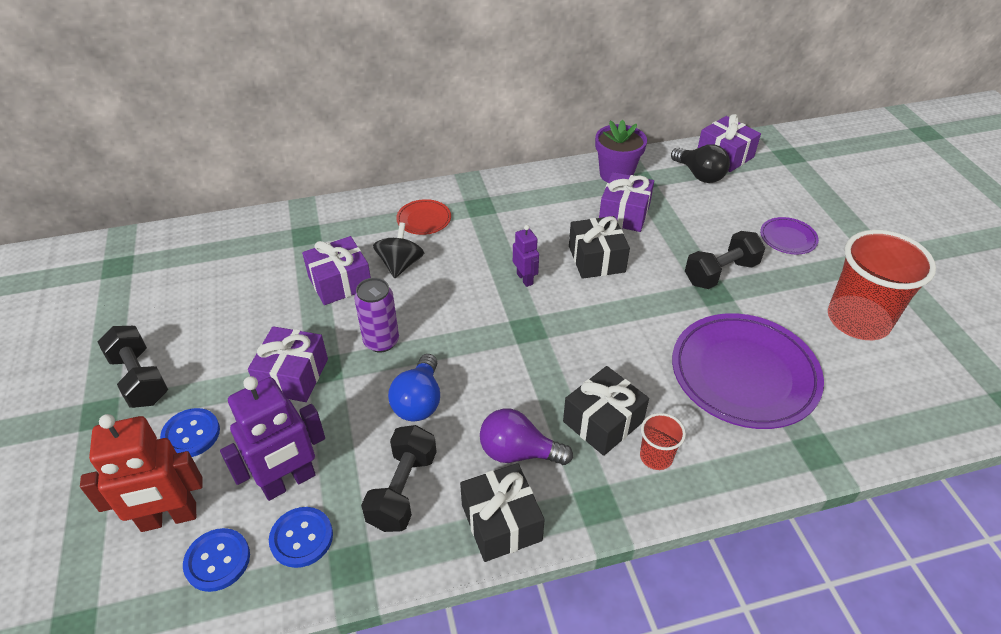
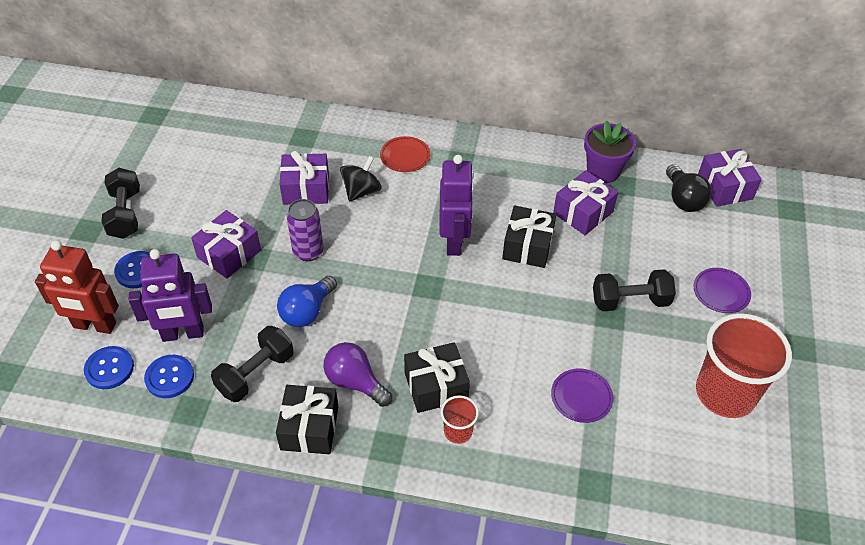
camera: 25 degrees right, 5 degrees up
purple robot [513,225,539,287] -> purple robot [439,155,474,256], size x1.86
purple plate [672,313,824,429] -> purple plate [551,369,613,423], size x0.46

